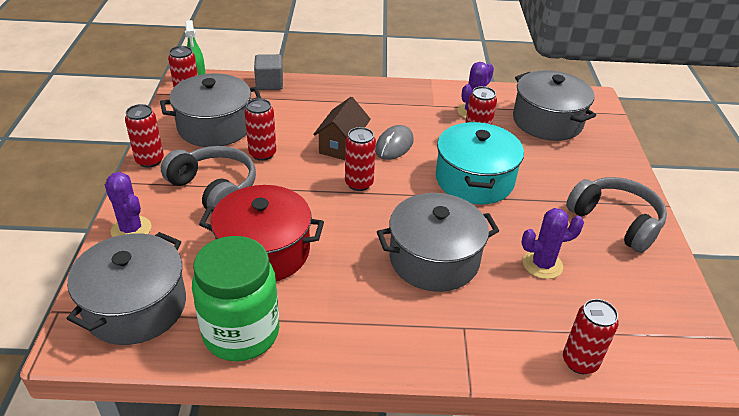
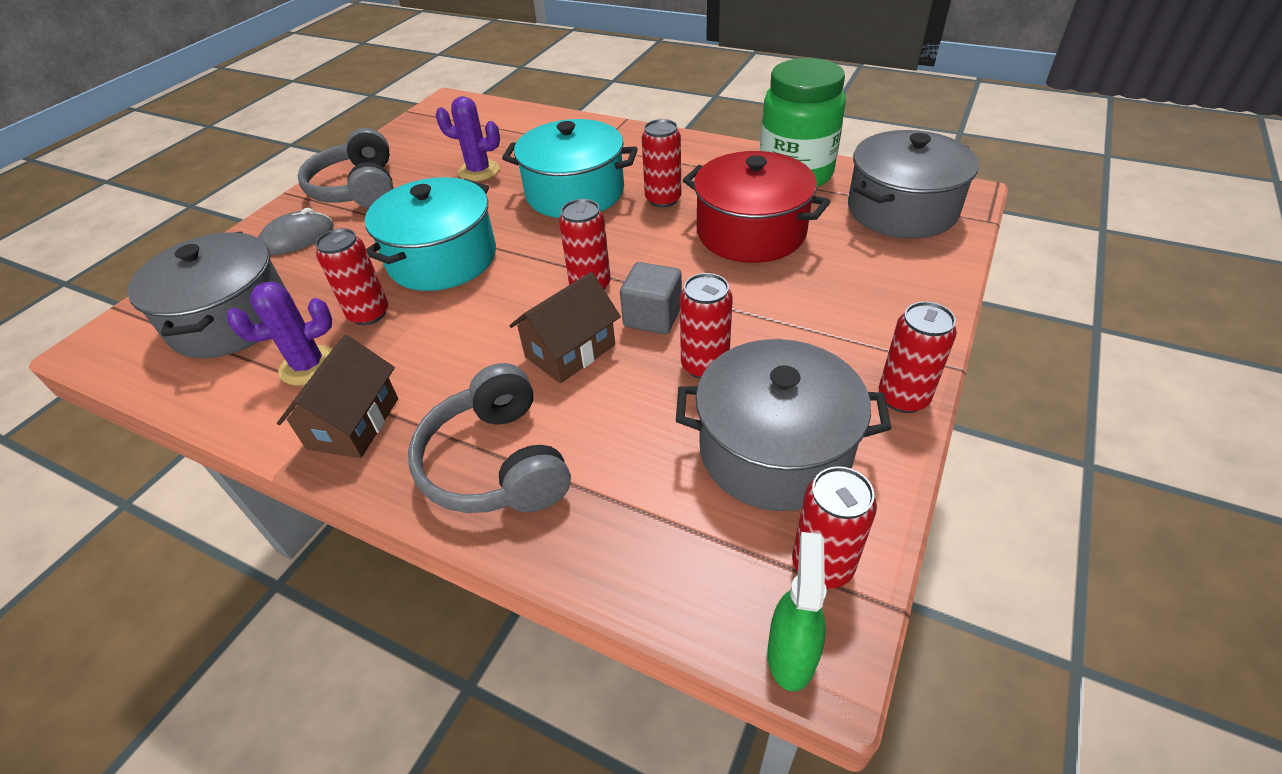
camera: 150 degrees left, 5 degrees up
purple cactus [105,172,151,237] -> none
grey headphones [161,146,256,214] -> grey headphones moved to [408,363,571,513]
grey cube [254,54,283,90] -> grey cube moved to [620,262,682,334]
grey mouse [375,125,414,160] -> grey mouse moved to [258,208,334,255]
grey pot [377,193,499,292] -> turquoise pot [502,119,638,218]
red can [563,299,619,374] -> red can moved to [642,119,681,208]
none -> brown house [277,335,398,458]

